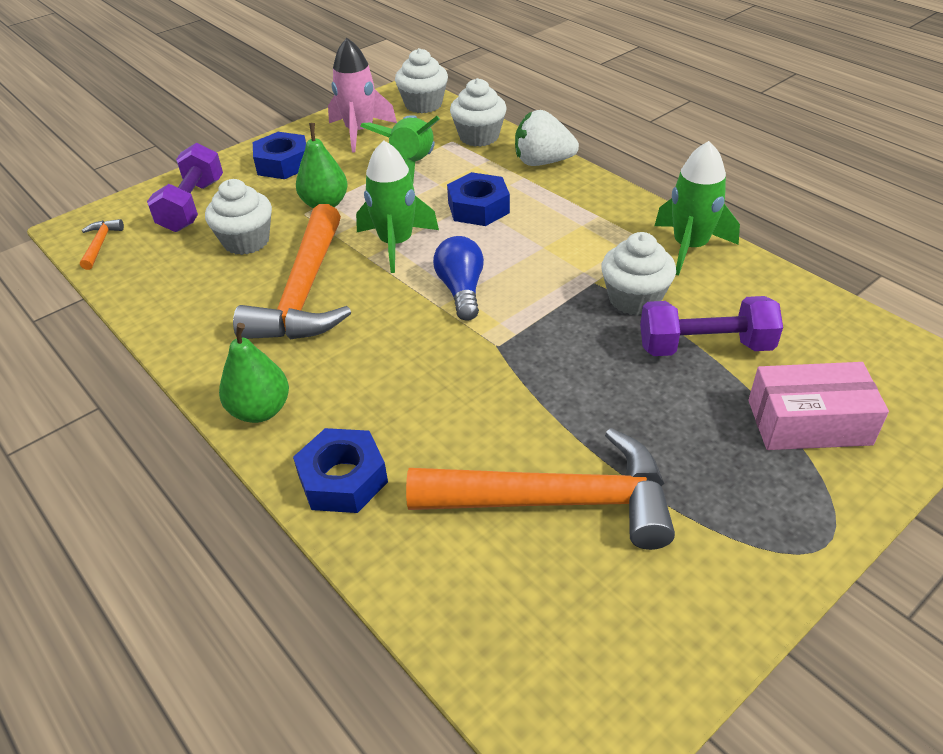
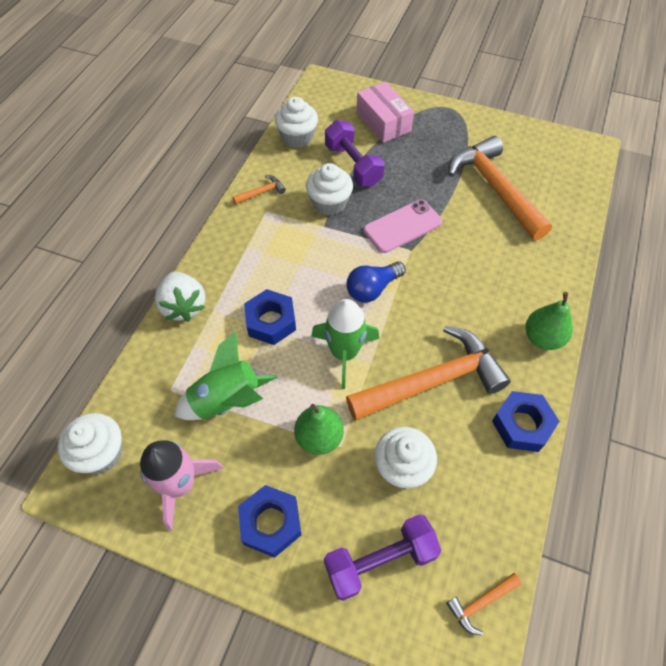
camera: 120 degrees left, 15 degrees up
blue nut [293,428,388,513] -> blue nut moved to [492,391,560,452]
white cupcake [450,78,507,147] -> white cupcake moved to [275,97,318,148]
green rocket [655,141,740,275] -> orange hammer [233,175,286,204]
none -> pink phone [364,200,442,253]

